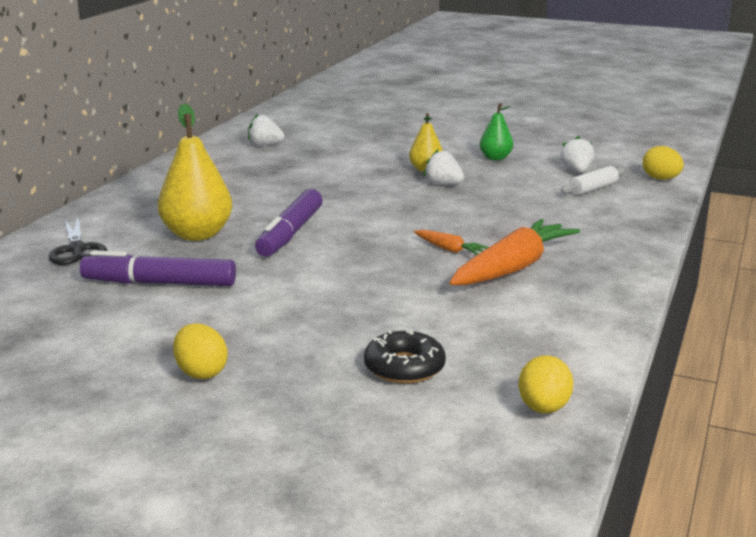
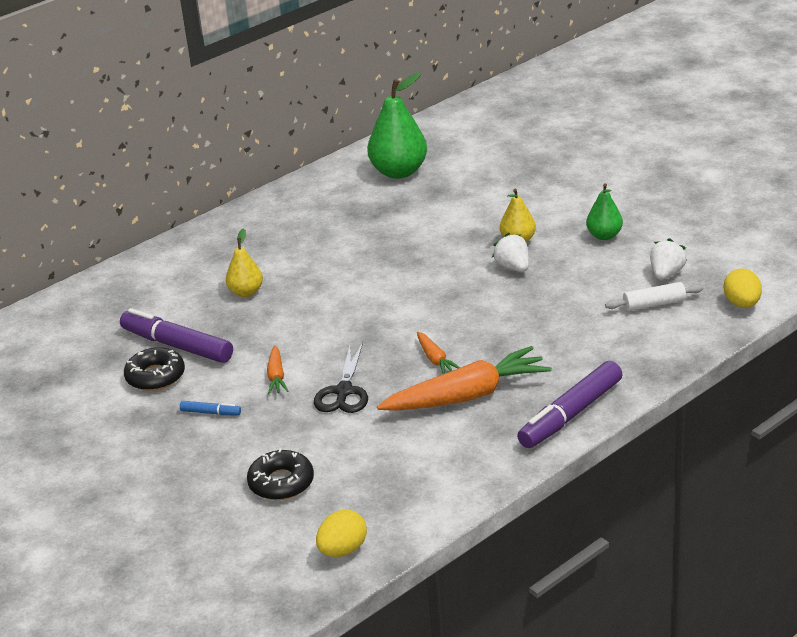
camera: 30 degrees right, 10 degrees up
black scissors [48,218,108,265] -> black scissors moved to [314,343,368,413]
yellow pear [158,103,232,241] -> yellow pear [226,228,263,297], size x0.56
yellow egg [173,323,228,379] -> none
white strawberry [248,114,285,146] -> green pear [367,73,427,179]
purple marker [255,189,323,257] -> purple marker moved to [517,361,622,448]
none -> black donut [124,347,185,391]
none -> blue marker [180,401,241,415]
none -> orange carrot [267,345,289,395]

